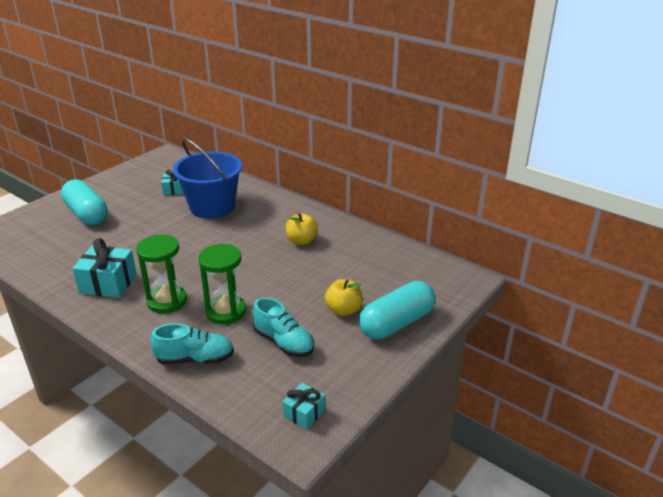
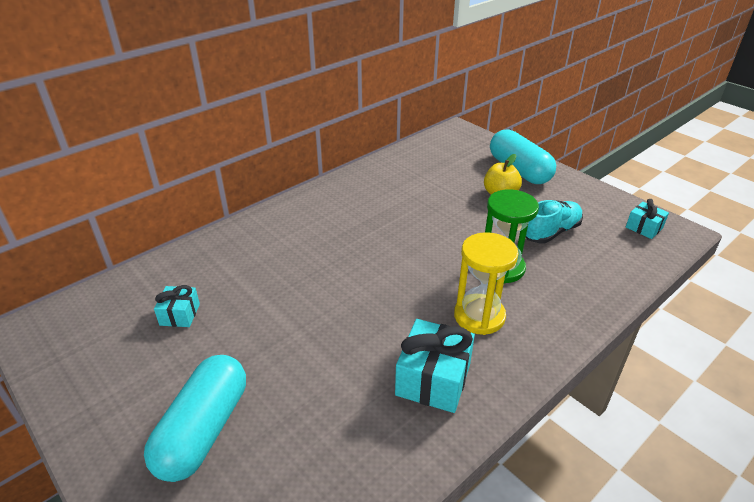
camera: 80 degrees left, 5 degrees up
turquoise capsule [61,179,108,225] -> turquoise capsule turned 45 degrees counterclockwise [144,355,246,482]
green hourglass [136,235,187,313] -> yellow hourglass [454,232,519,335]
turquoise shoe [150,323,234,365] -> none
blue bucket [173,138,242,219] -> none
yellow apple [286,213,318,245] -> none

